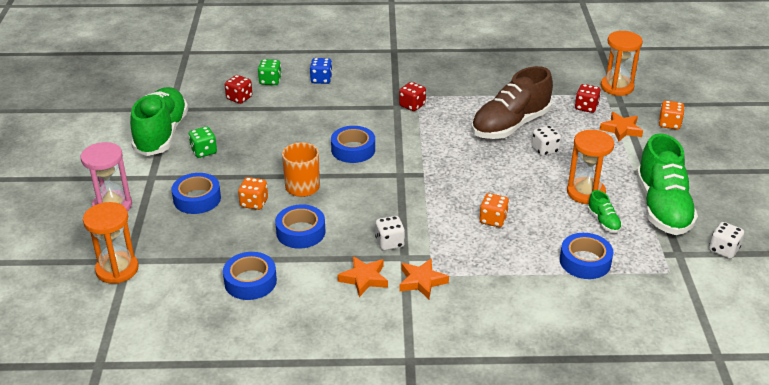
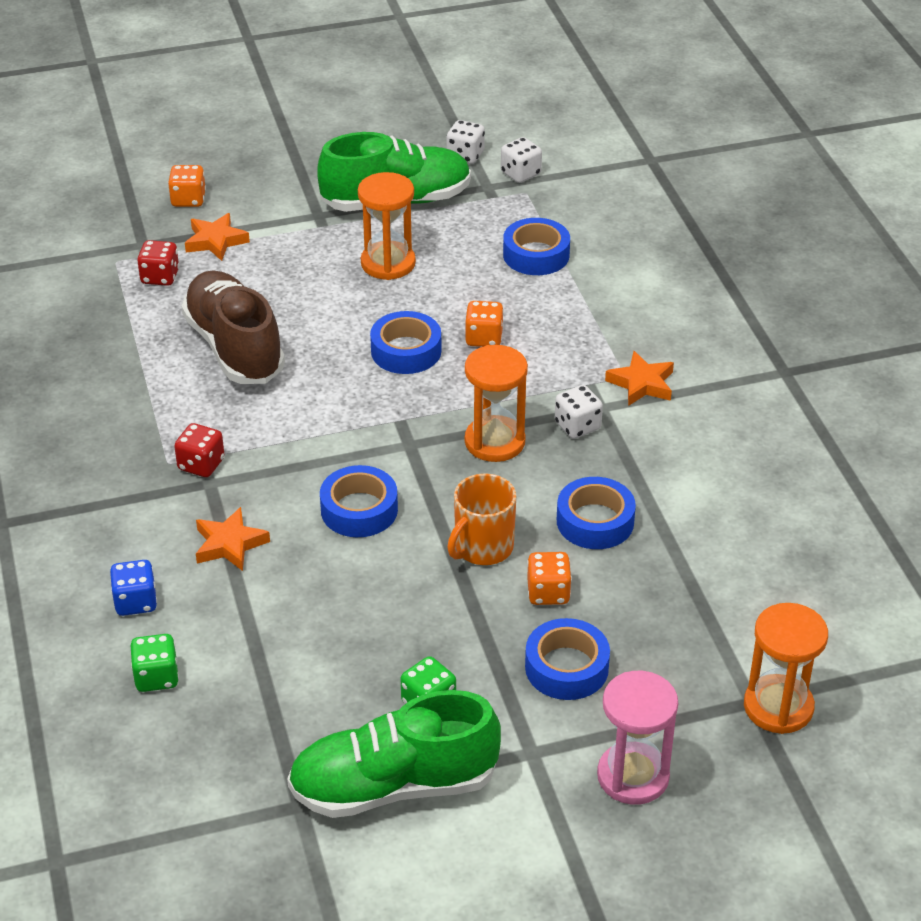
camera: 105 degrees left, 5 degrees up
blue tape [223,252,277,300] -> blue tape moved to [370,311,441,374]
red dice [225,75,252,104] -> none
orange star [338,256,388,297] -> orange star moved to [196,507,270,571]
brown shoe [472,66,553,139] -> brown shoe turned 150 degrees counterclockwise [182,270,285,384]
white dice [531,125,561,156] -> white dice moved to [501,137,542,183]
green shoe [587,190,622,233] -> none
orange hourglass [601,31,643,96] -> orange hourglass moved to [465,345,528,462]

